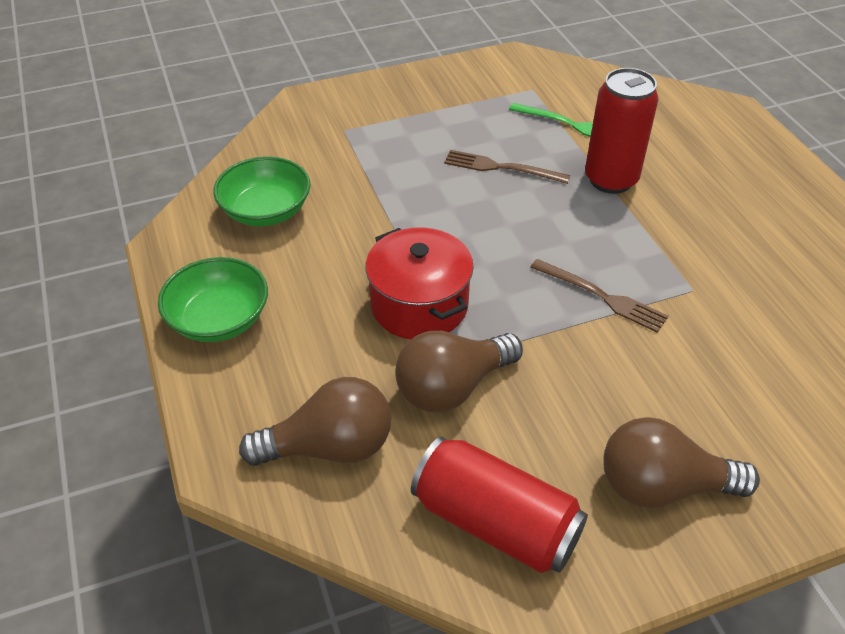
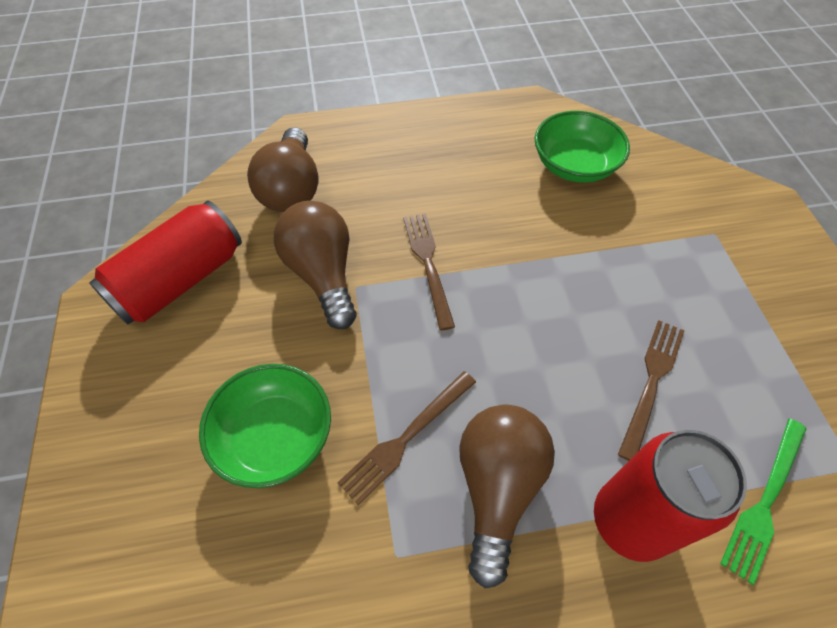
camera: 100 degrees right, 10 degrees up
green bowl [158,257,268,342] -> green bowl moved to [199,364,331,488]
red pot [366,227,474,339] -> brown fork [403,213,455,330]
brown light bulb [604,417,760,508] -> brown light bulb moved to [459,404,555,589]

